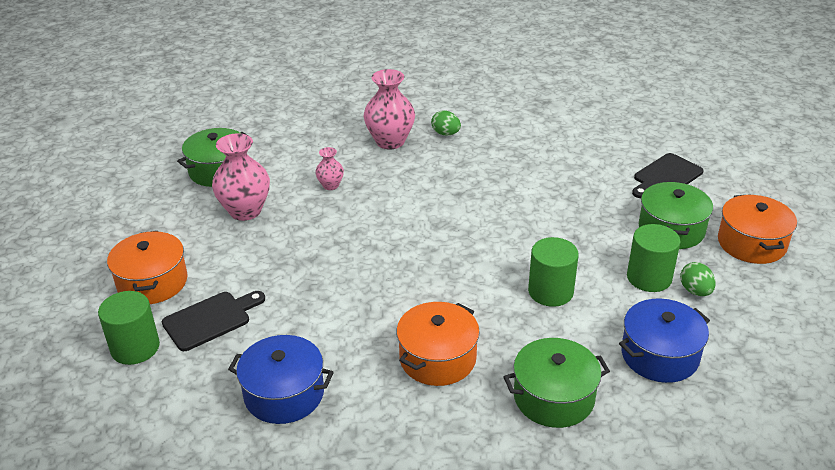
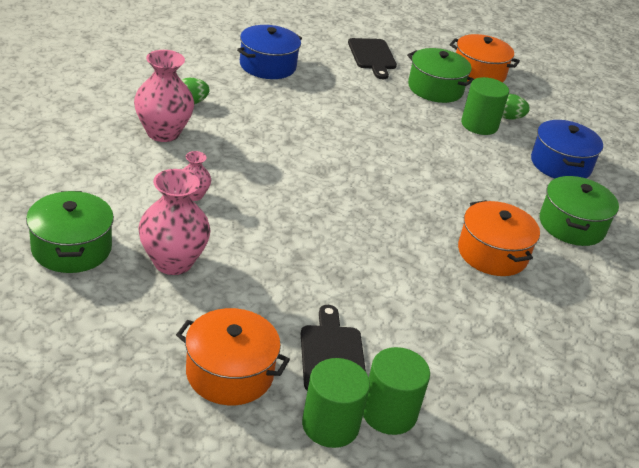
camera: 65 degrees left, 0 degrees up
blue pot [228,335,334,424] -> blue pot moved to [237,25,302,79]
green cylinder [528,237,579,307] -> green cylinder moved to [363,347,430,435]

